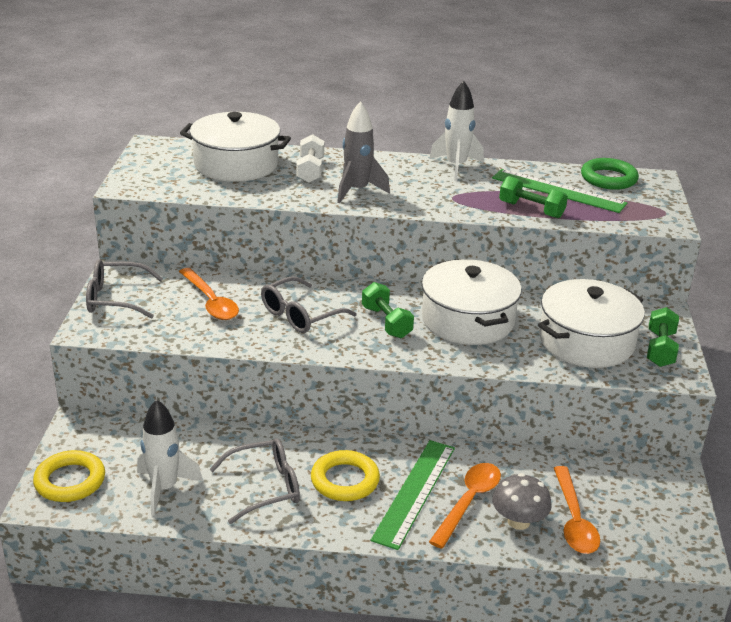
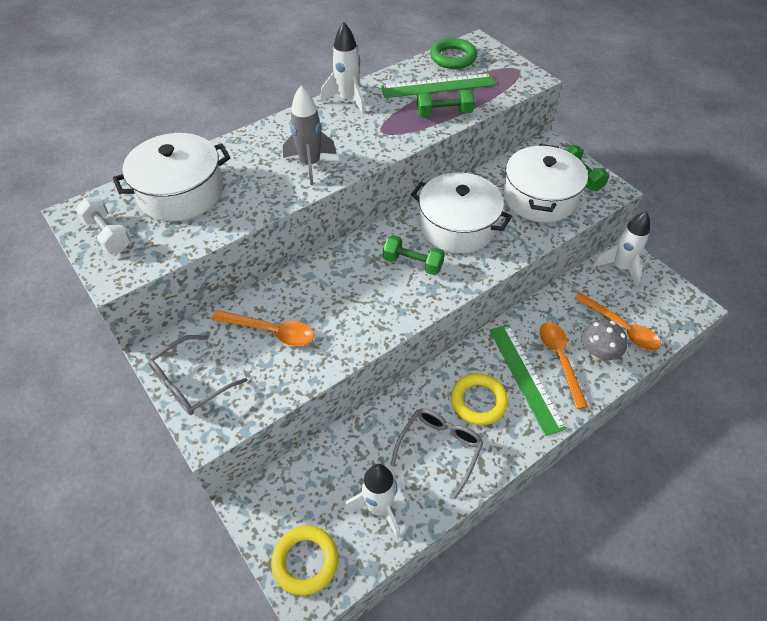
camera: 40 degrees left, 20 degrees up
grey glasses [261,276,357,333] -> none
white dumbbell [296,134,324,183] -> white dumbbell moved to [75,197,131,253]
none -> white rocket [593,211,650,287]

